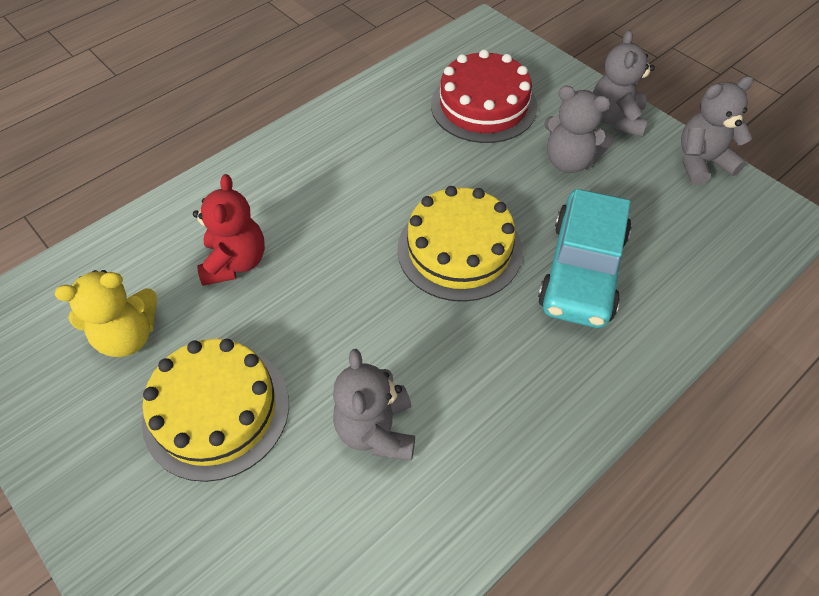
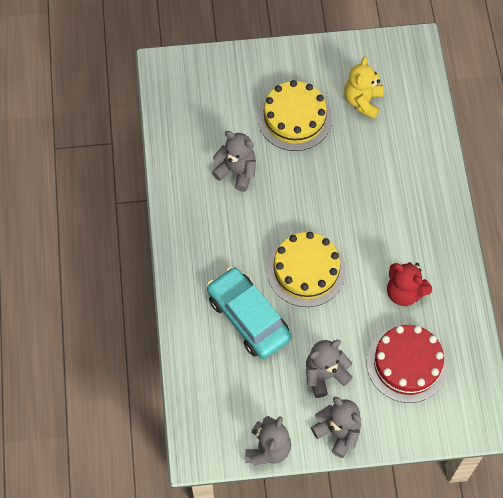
camera: 125 degrees right, 10 degrees up
red teddy bear [193,174,265,286] -> red teddy bear moved to [387,262,432,306]

